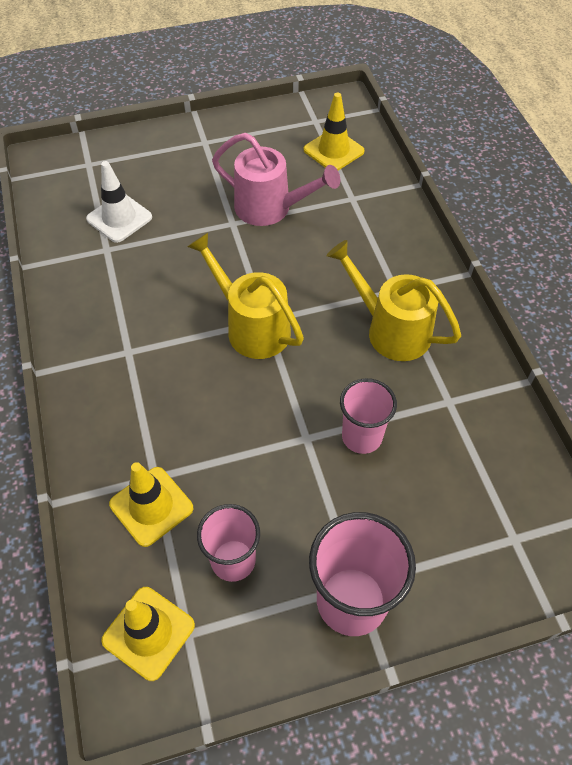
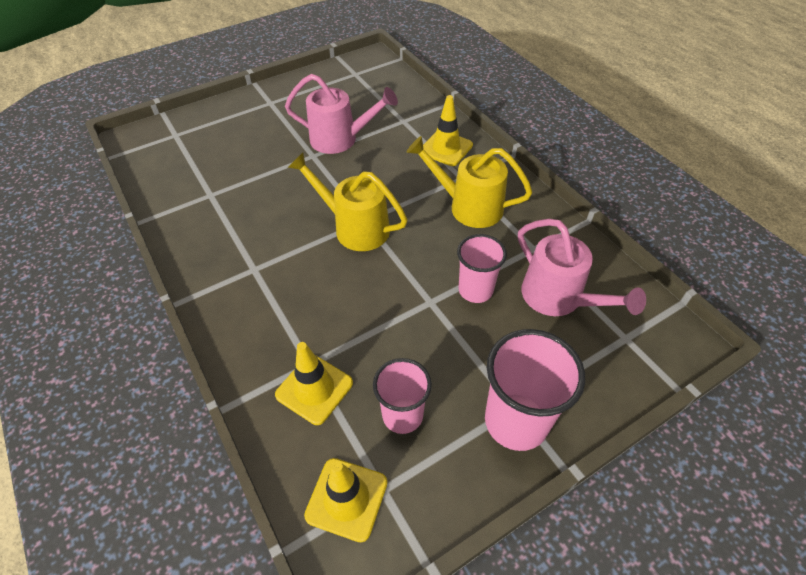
camera: 15 degrees left, 5 degrees down
white traffic cone [86,161,152,243] -> none
yellow traffic cone [304,93,364,171] -> yellow traffic cone moved to [423,95,473,166]
none -> pink watering can [518,219,646,316]

